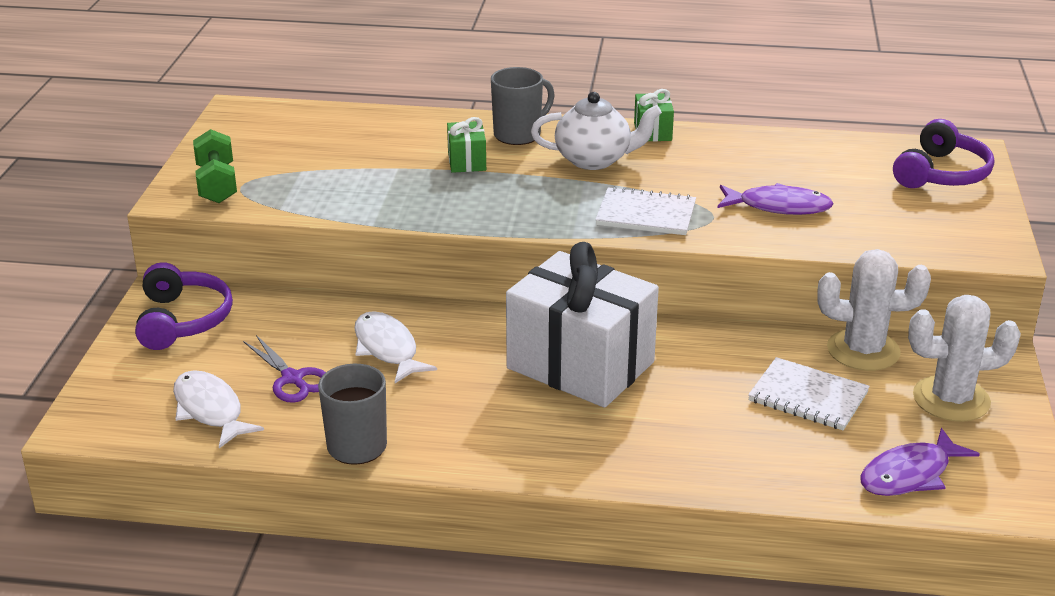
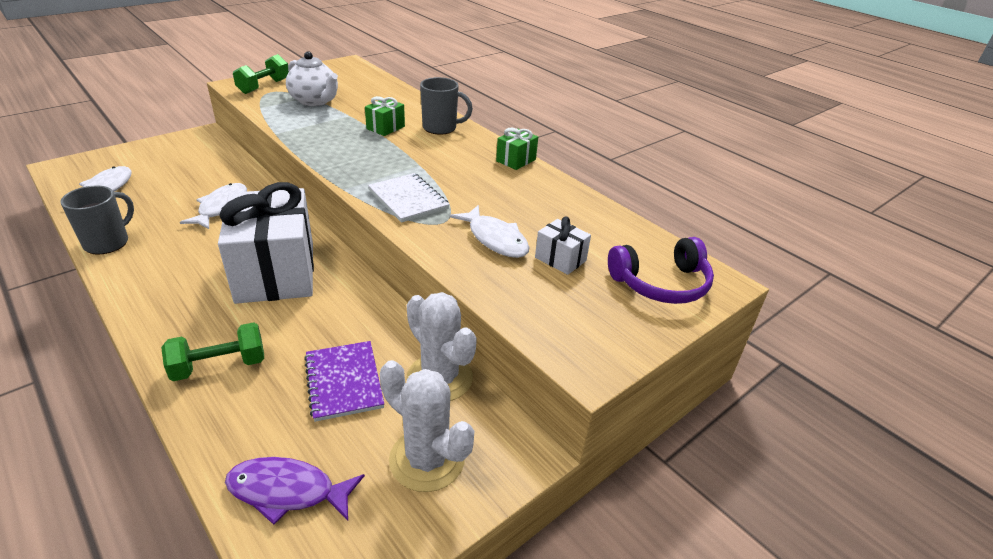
camera: 40 degrees right, 5 degrees up
purple headphones [135,262,233,350] -> none
purple scissors [243,335,326,403] -> none
white teapot [531,92,662,170] -> white teapot moved to [286,51,338,106]
purple fish [718,183,834,215] -> white fish [450,205,530,258]
white notebook [748,357,870,430] -> purple notebook [304,341,384,422]
none -> green dumbbell [161,322,264,381]
none -> white gift [535,217,591,275]

